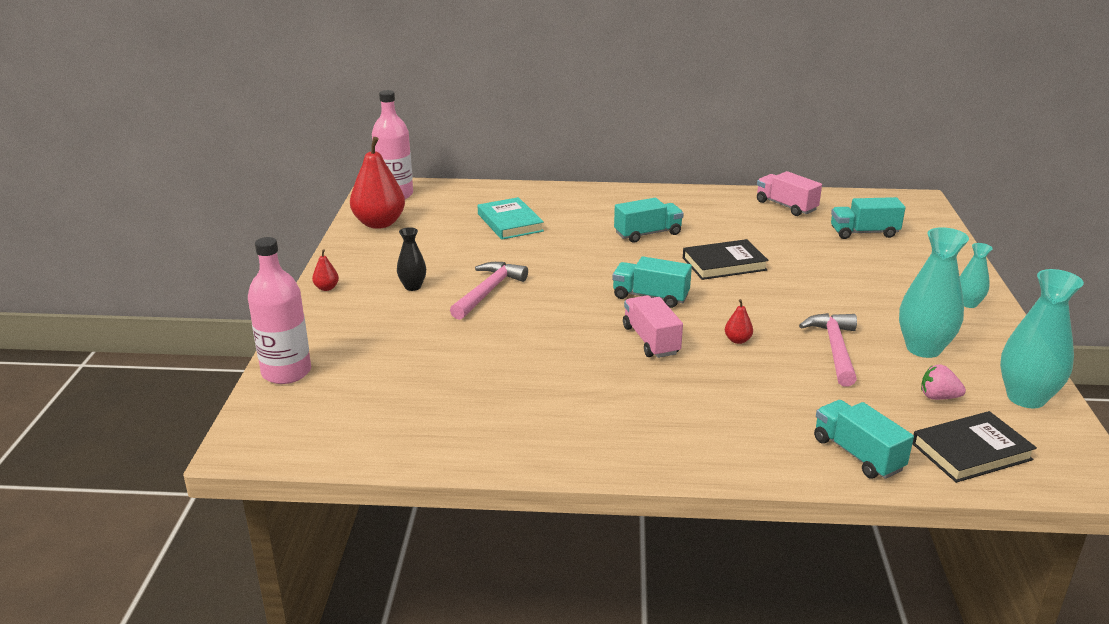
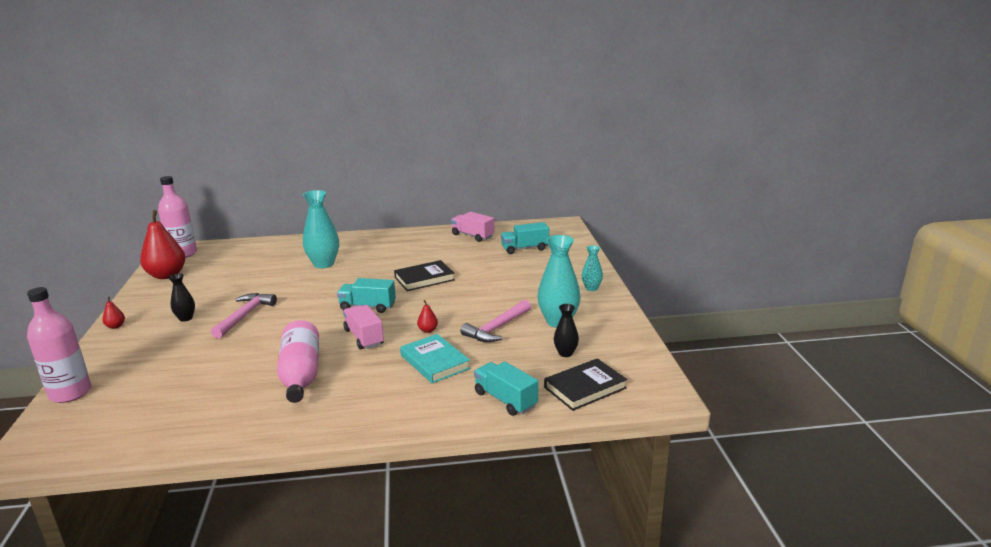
camera: 10 degrees left, 5 degrees down
turquoise book [478,197,544,240] -> turquoise book moved to [400,334,470,384]
turquoise truck [614,198,684,243] -> none
pink hammer [799,313,857,387] -> pink hammer turned 135 degrees counterclockwise [461,300,531,342]
pink strawberry [921,364,966,400] -> black vase [554,304,579,357]
turquoise vase [1000,269,1084,408] -> turquoise vase moved to [303,190,339,268]
none -> pink bottle [277,320,319,403]

